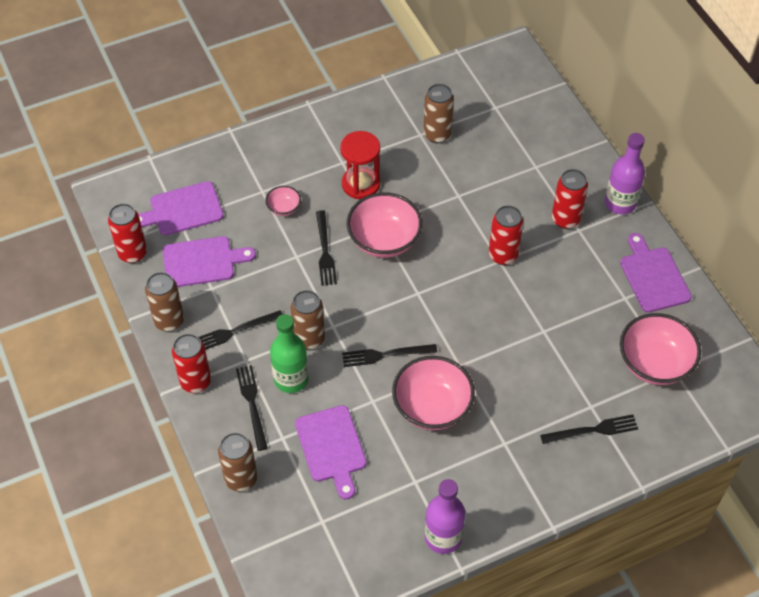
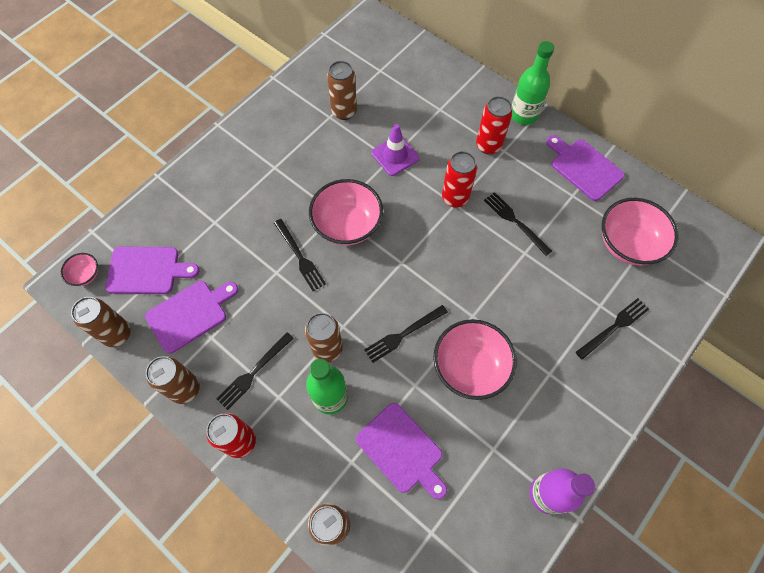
camera: 25 degrees left, 10 degrees up
red can [108,203,147,263] -> brown can [71,297,131,347]
purple cutting board [138,181,224,235] -> purple cutting board turned 135 degrees counterclockwise [105,247,199,294]
black fork [236,365,268,451] -> black fork moved to [484,192,552,256]
pink bowl [265,186,301,216] -> pink bowl moved to [61,253,98,286]
red hourglass [340,131,380,199] -> none
purple bottle [605,133,645,215] -> green bottle [511,41,554,125]
none -> purple traffic cone [372,124,419,176]

